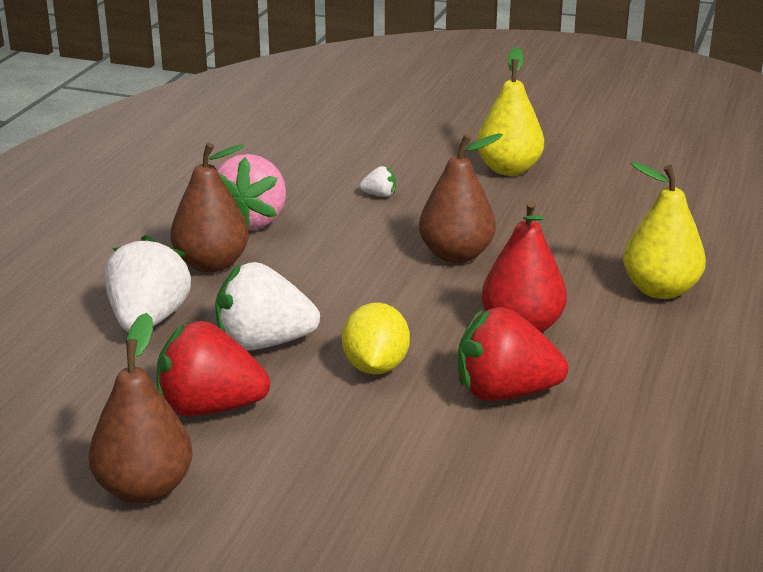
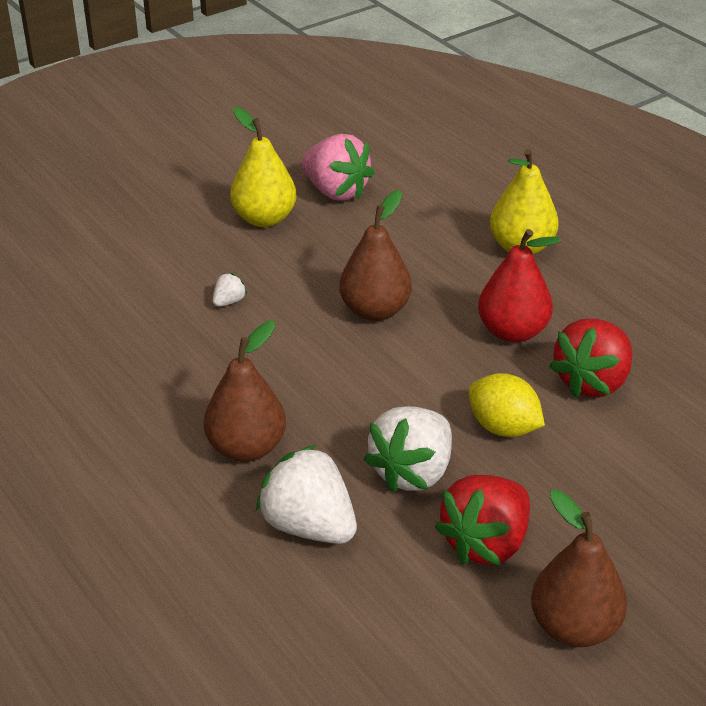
camera: 55 degrees left, 10 degrees up
pink strawberry [217,154,286,230] -> pink strawberry moved to [302,134,374,201]

